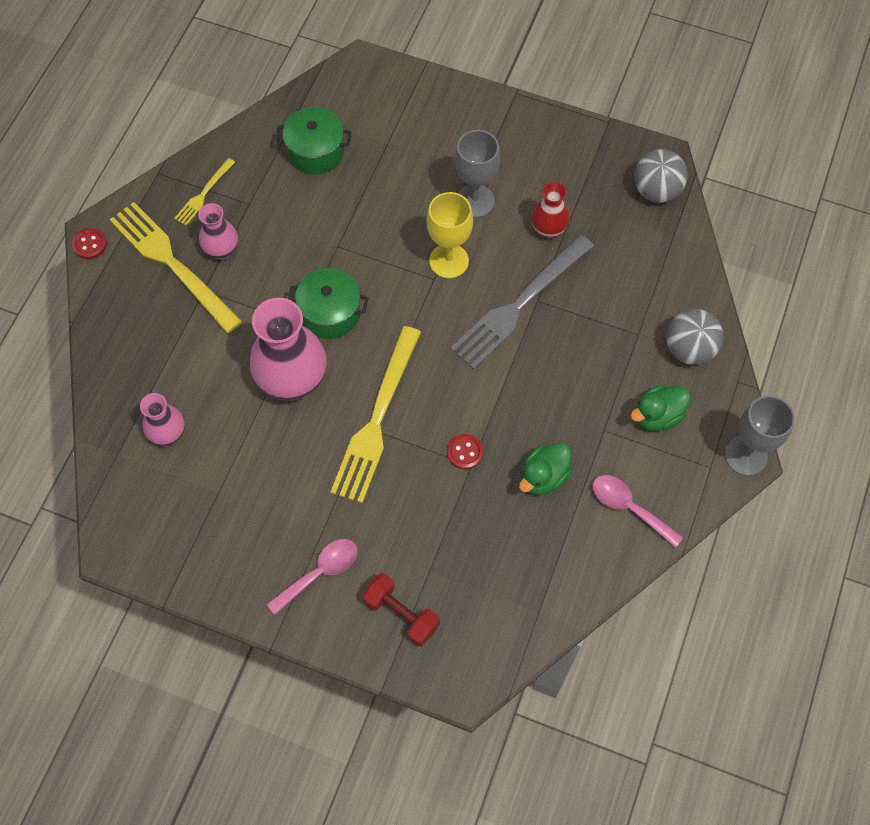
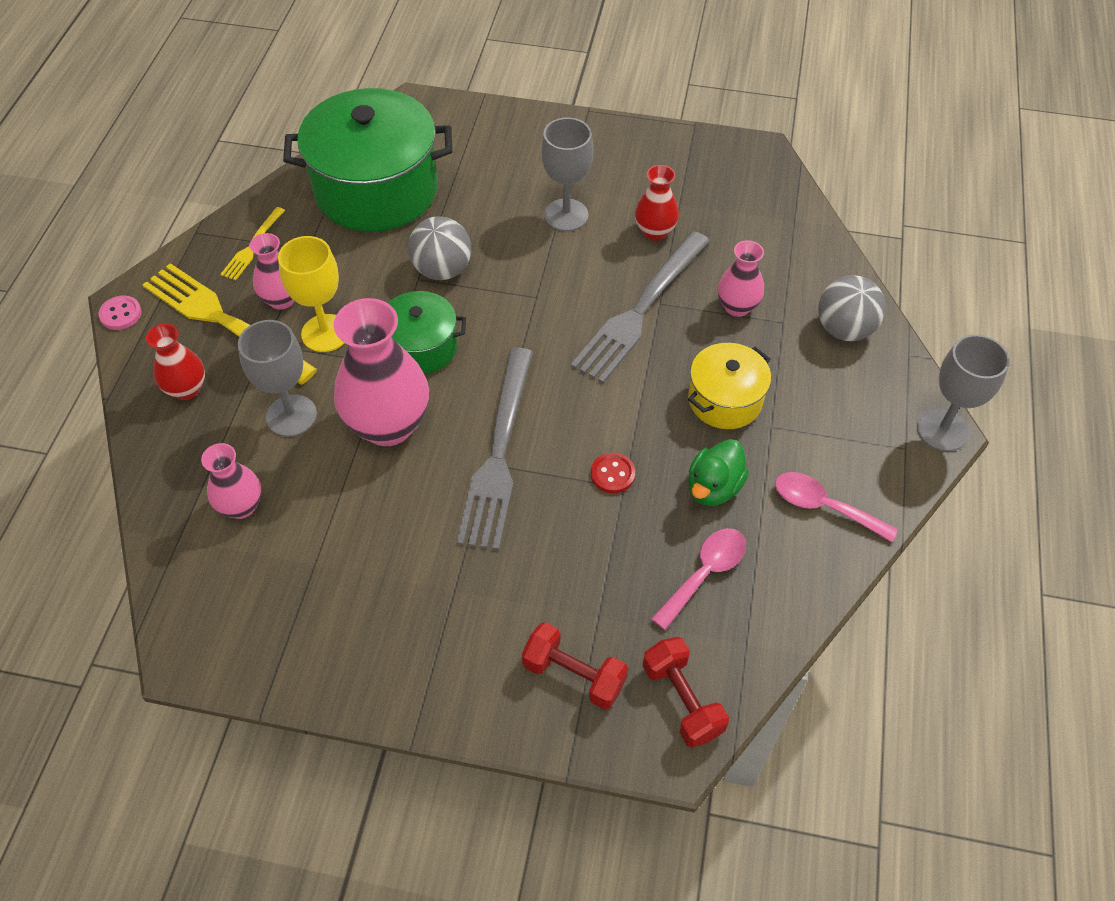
camera: 10 degrees left, 10 degrees down
red button [72,228,107,259] -> pink button [98,295,142,330]
pink spoon [266,539,358,615] -> pink spoon moved to [651,528,746,630]
green pot [276,107,351,174] -> green pot [283,88,452,232], size x1.91
yellow fork [330,326,421,503] -> grey fork [457,347,533,550]
yellow goblet [427,192,473,278] -> yellow goblet moved to [278,236,344,352]
green duck [630,384,691,431] -> none
grey ball [634,149,688,203] -> grey ball moved to [408,216,471,280]
none -> red vase [146,324,205,400]
none -> grey goblet [238,320,317,437]
none -> red dumbbell [642,637,729,748]
none -> yellow pot [688,343,771,429]
none -> pink vase [718,240,764,317]

